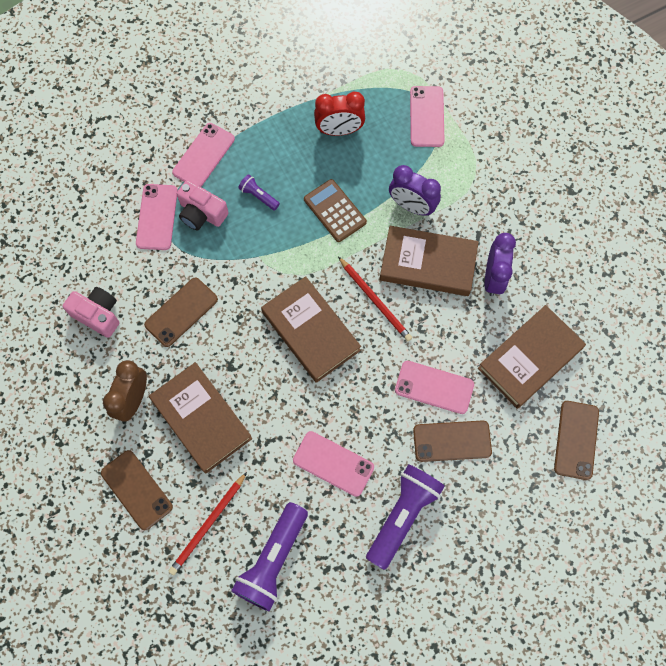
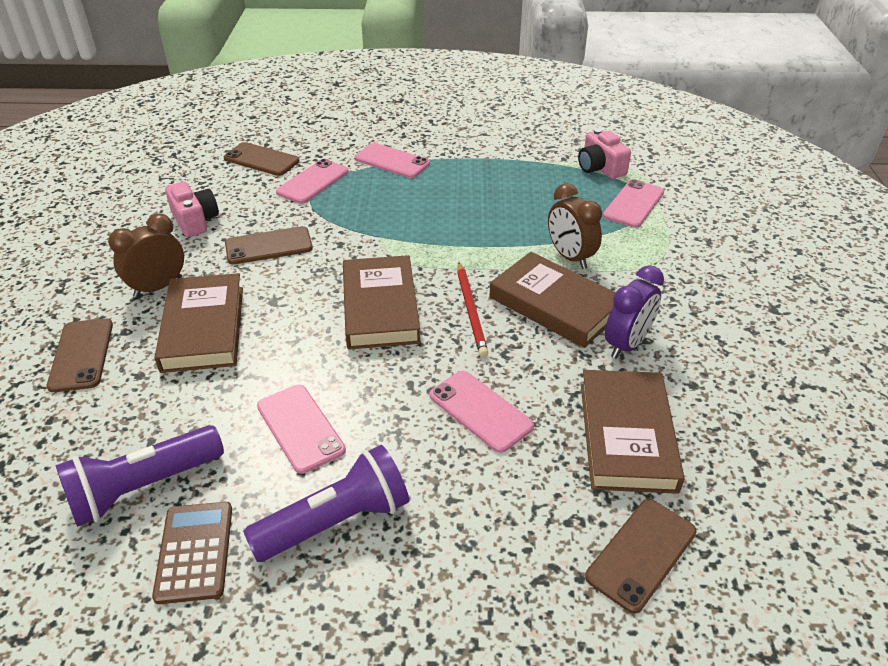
camera: 30 degrees right, 30 degrees down
red pencil [169,472,247,575] -> none
pink phone [172,123,235,187] -> pink phone turned 60 degrees clockwise [355,143,430,178]
pink camera [177,180,229,230] -> pink camera moved to [578,128,631,179]
purple flashlight [238,174,280,211] -> none
brown calculator [304,179,367,242] -> brown calculator moved to [152,502,232,604]
red clock [314,92,365,136] -> none
purple clock [389,165,441,216] -> brown clock [548,183,602,269]
brown phone [413,420,492,462] -> brown phone moved to [224,142,299,176]
brown book [478,305,586,409] -> brown book turned 75 degrees counterclockwise [581,370,685,494]

